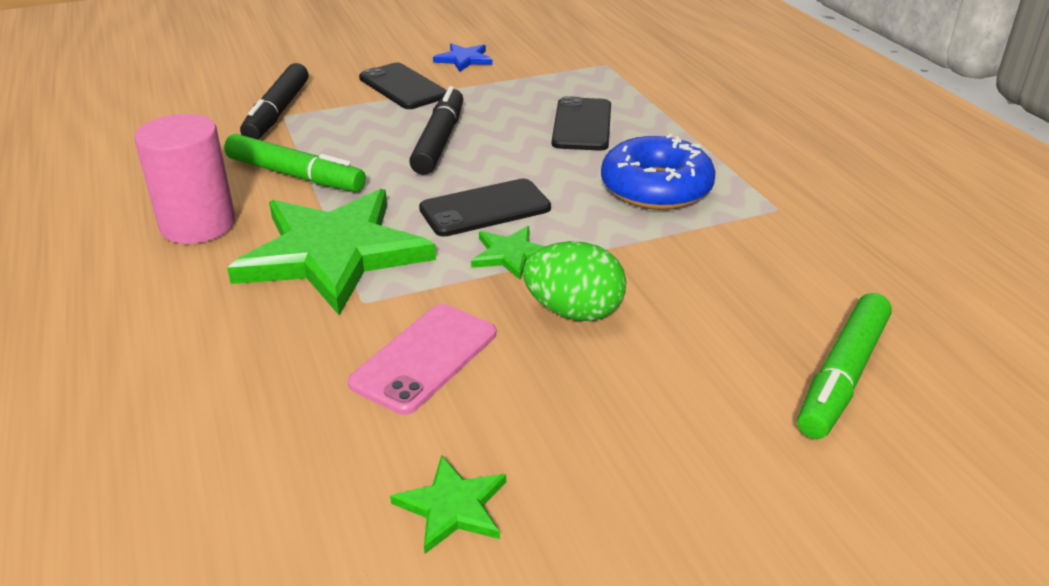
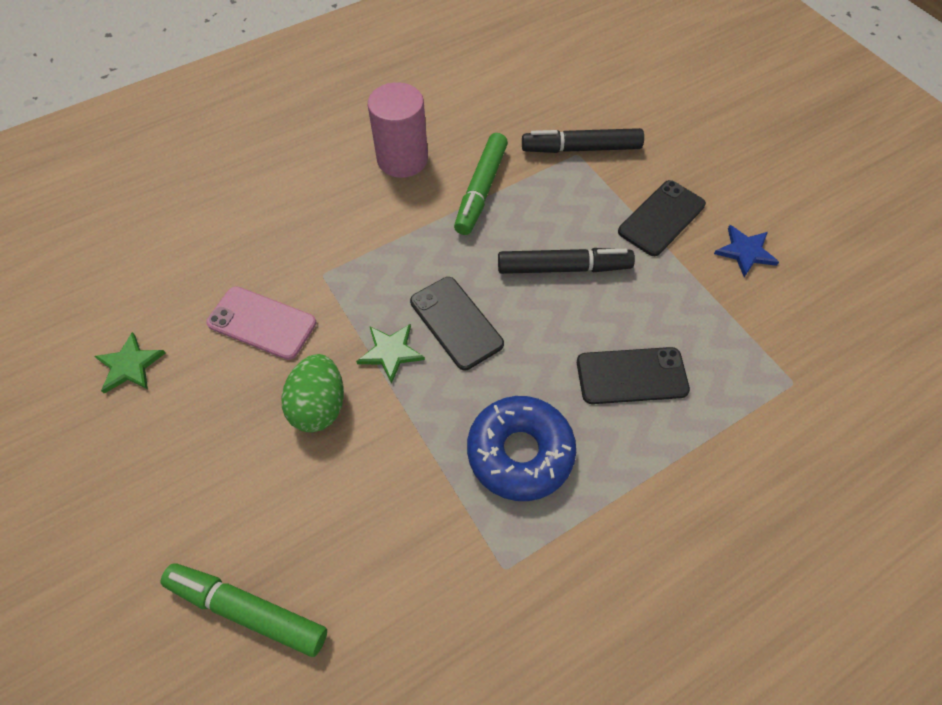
camera: 80 degrees right, 25 degrees up
green star [227,189,436,315] -> none

